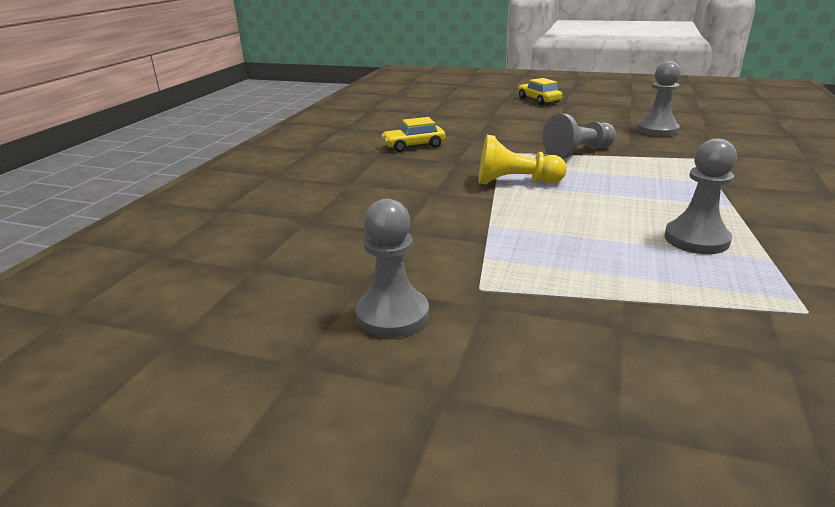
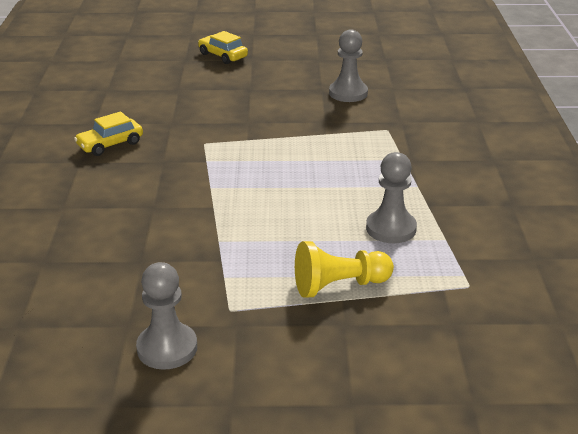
camera: 20 degrees left, 5 degrees up
yellow pawn [479,135,567,185] -> yellow pawn moved to [295,241,394,298]
grey pawn [543,114,616,159] -> none

